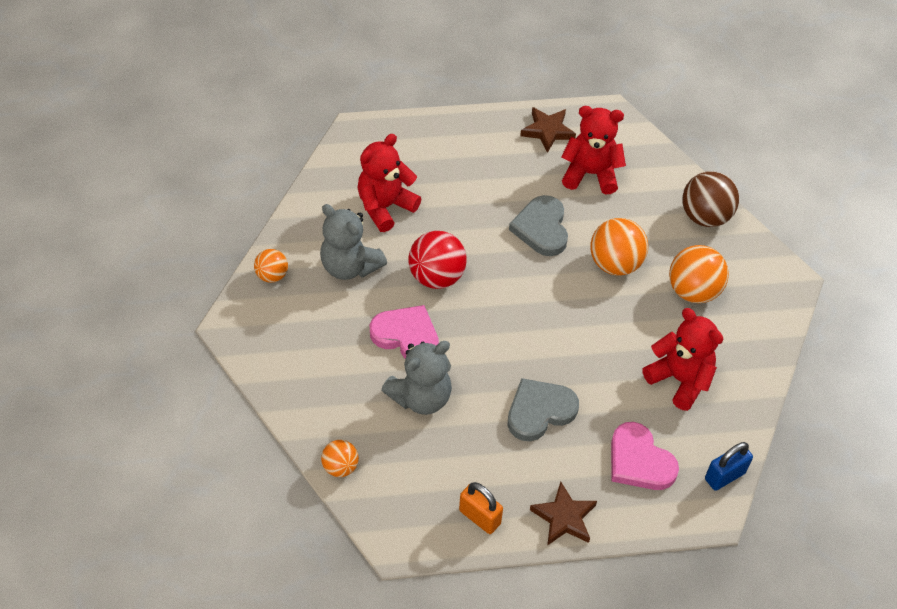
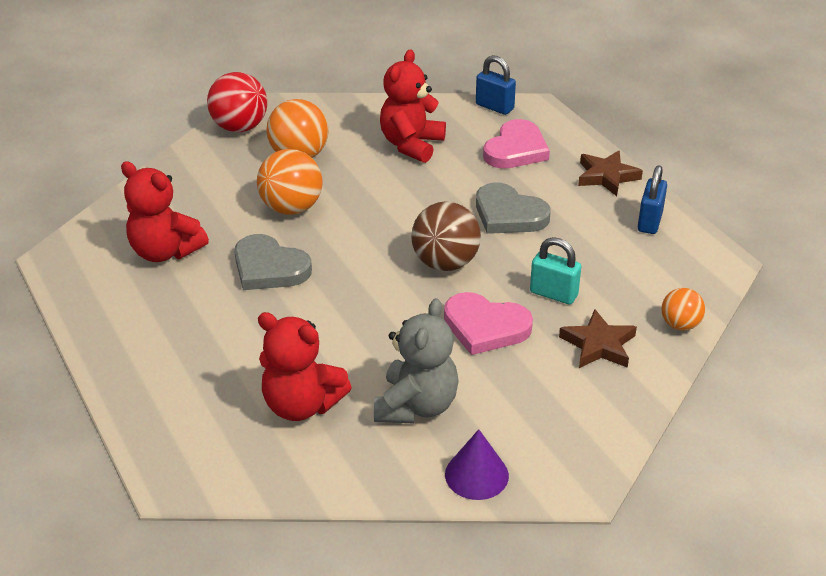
camera: 110 degrees left, 15 degrees down
orange ball [254,249,288,283] -> purple cone [445,429,509,500]
pink heart [370,305,439,359] -> pink heart turned 75 degrees counterclockwise [444,292,533,355]
grey teddy bear [381,341,452,415] -> turquoise padlock [530,237,581,304]
red ball [408,231,467,289] -> red ball moved to [207,72,267,132]
orange padlock [459,482,503,534] -> blue padlock [638,165,667,234]
grey heart [509,195,568,256] -> grey heart turned 60 degrees clockwise [234,234,312,290]
brown star [520,107,576,153] -> brown star moved to [559,309,637,368]
red teddy bear [561,106,626,194] -> red teddy bear turned 45 degrees counterclockwise [121,161,209,262]
brown ball [682,171,739,227] -> brown ball moved to [411,201,481,271]

